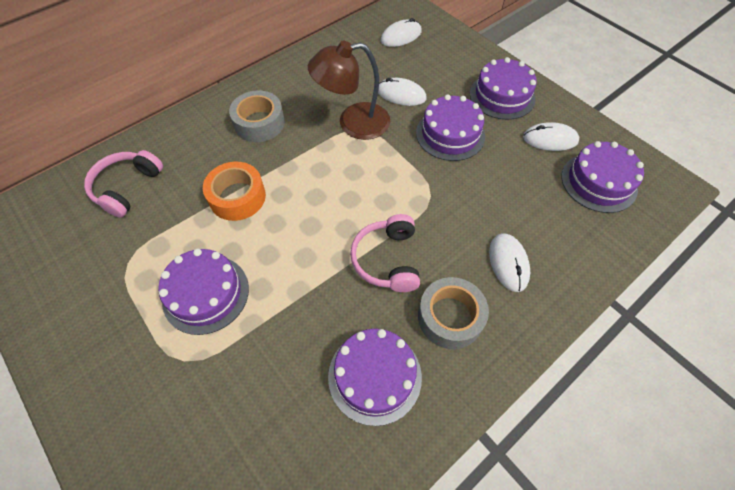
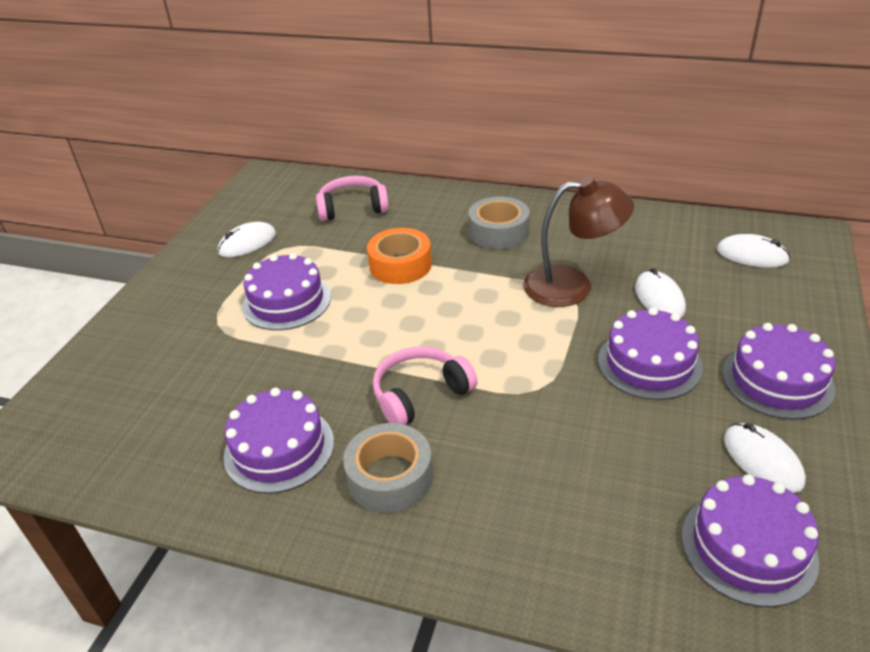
camera: 60 degrees right, 20 degrees down
brown lamp [308,41,390,140] -> brown lamp turned 135 degrees clockwise [523,176,634,307]
white mouse [489,233,530,292] -> white mouse moved to [218,222,276,257]

